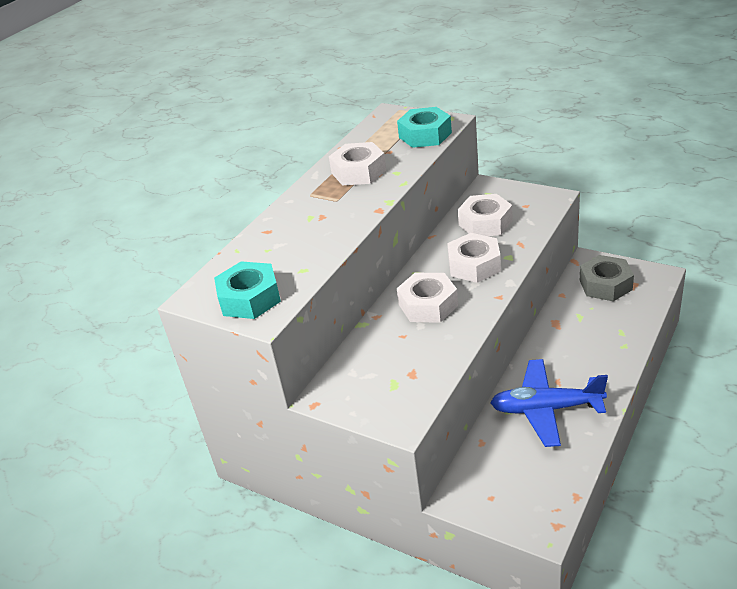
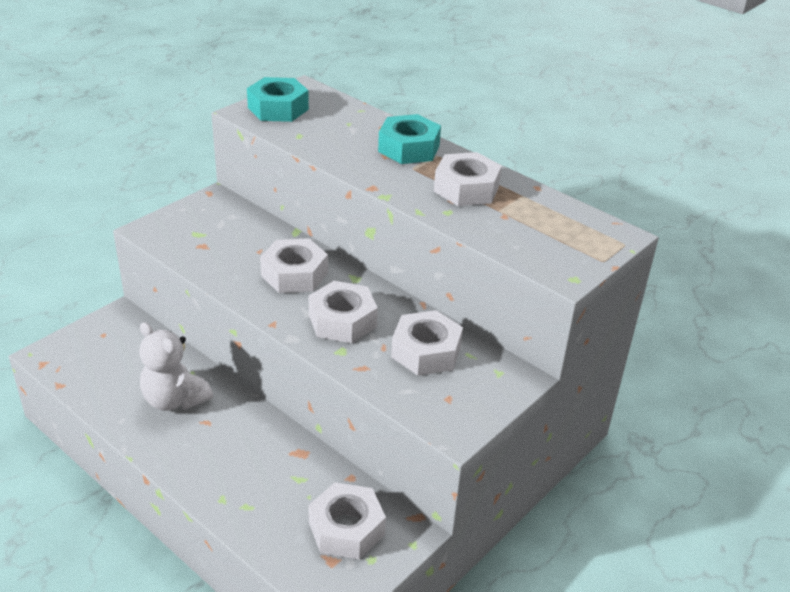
camera: 95 degrees right, 0 degrees up
turquoise nut [397,107,452,148] -> turquoise nut moved to [378,114,441,164]
blue plane [490,359,608,447] -> white teddy bear [139,322,213,411]
grey nut [580,255,634,301] -> white nut [309,482,386,560]

